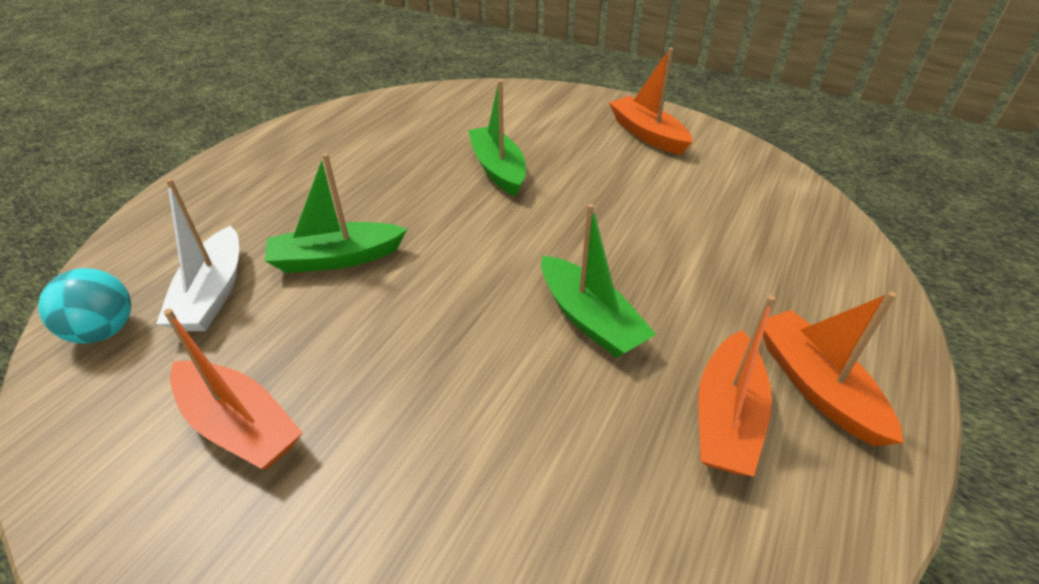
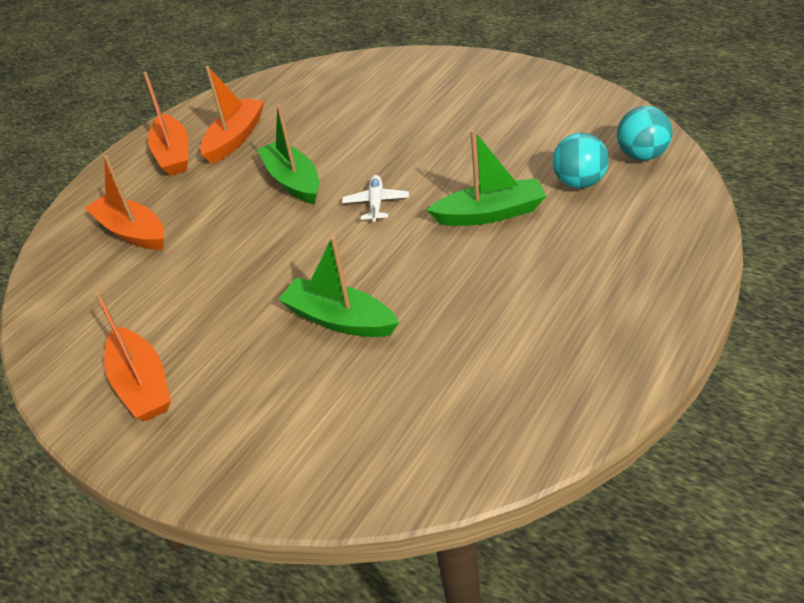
camera: 170 degrees left, 0 degrees up
white boat [156,178,239,331] -> turquoise ball [553,133,609,188]
orange boat [164,309,303,469] -> orange boat moved to [85,155,164,250]
green boat [468,80,526,196] -> green boat turned 135 degrees clockwise [278,236,399,337]
none -> white plane [342,175,409,222]

